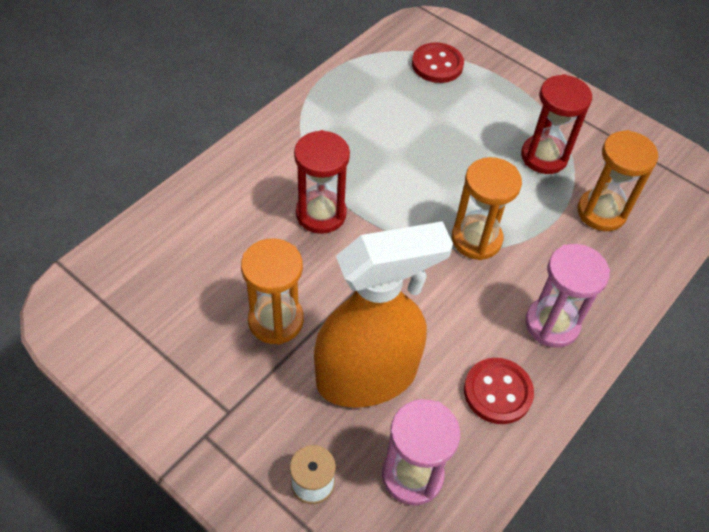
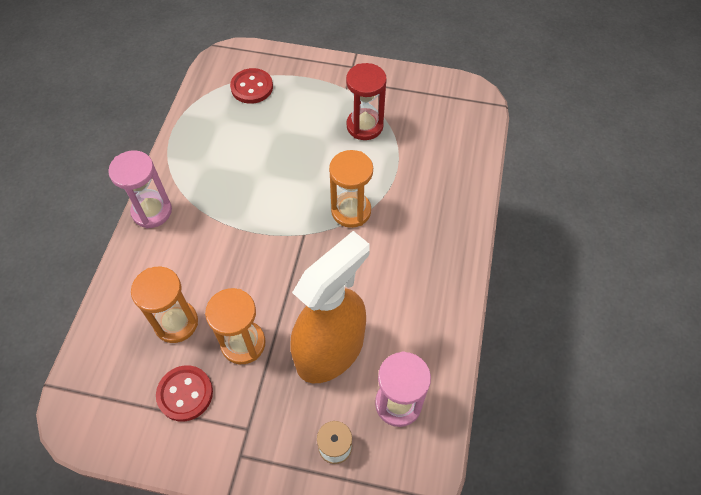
camera: 25 degrees left, 5 degrees up
red hourglass [294,130,350,234] -> none
red button [464,358,534,424] -> red button moved to [156,365,213,421]
pink hourglass [525,244,610,348] -> pink hourglass moved to [108,151,172,228]
orange hourglass [578,130,658,231] -> orange hourglass moved to [131,267,198,343]

